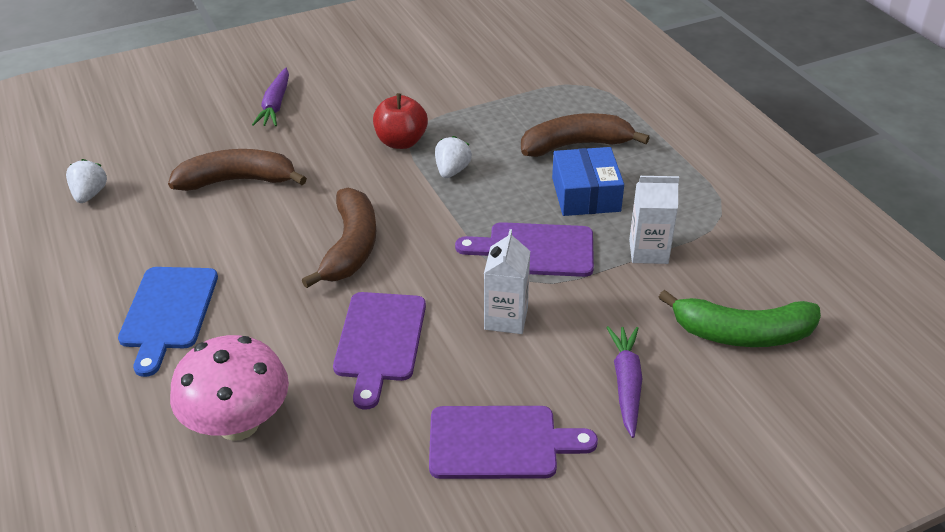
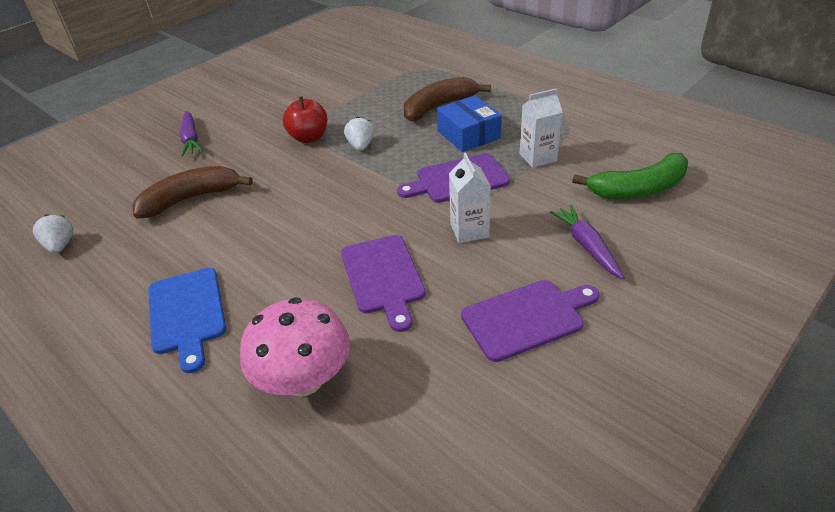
camera: 20 degrees left, 0 degrees up
brown banana [302,188,376,288] -> none

